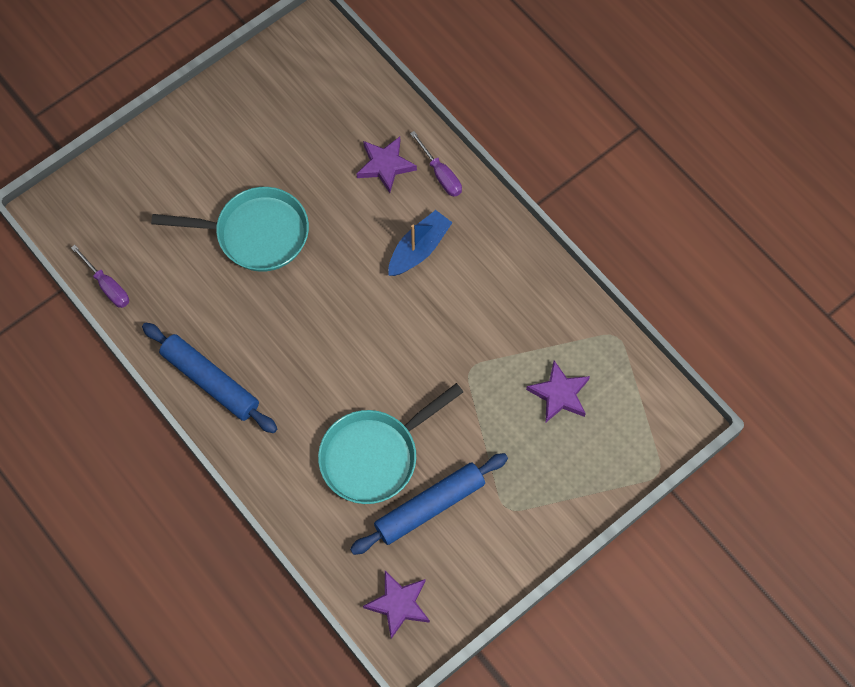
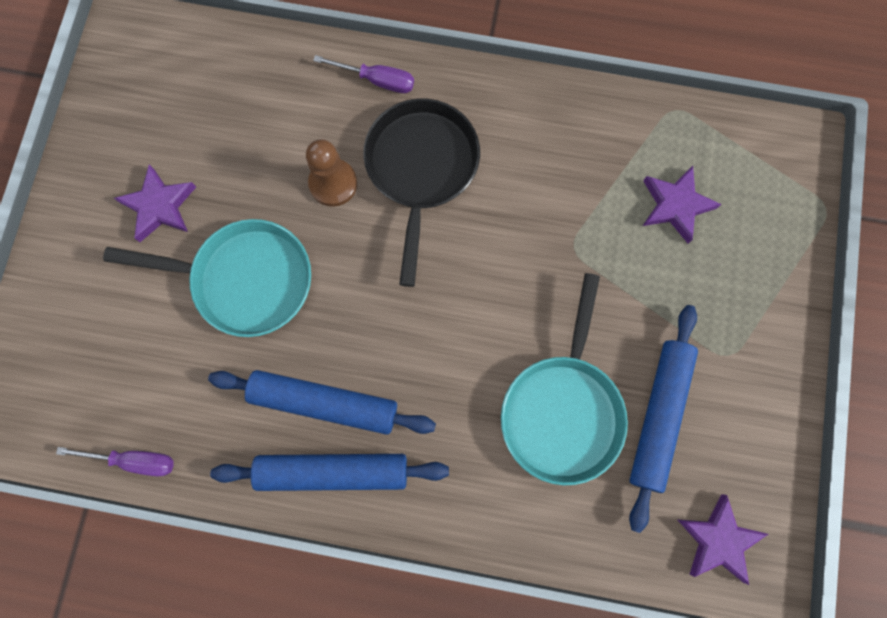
camera: 40 degrees left, 10 degrees up
turquoise pan [151,187,309,272] -> turquoise pan turned 45 degrees clockwise [103,219,311,337]
purple star [357,137,417,193] -> purple star moved to [114,164,196,242]
blue boat [388,210,452,276] -> black pan [363,98,480,287]
none -> blue rolling pin [208,370,436,435]
none -> brown pawn [306,139,357,207]

